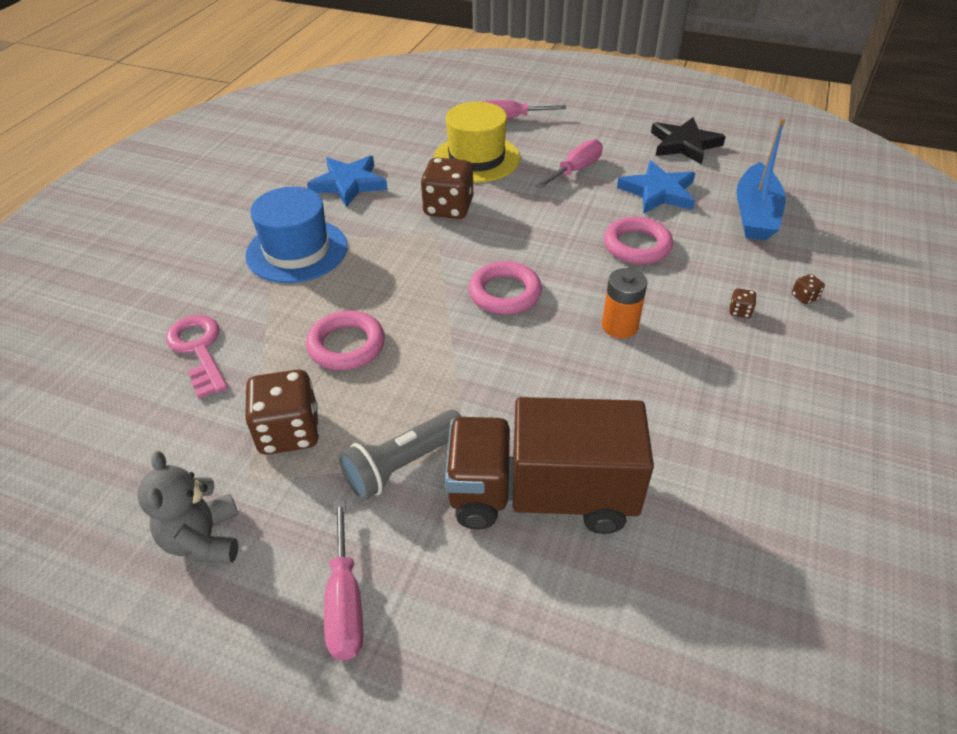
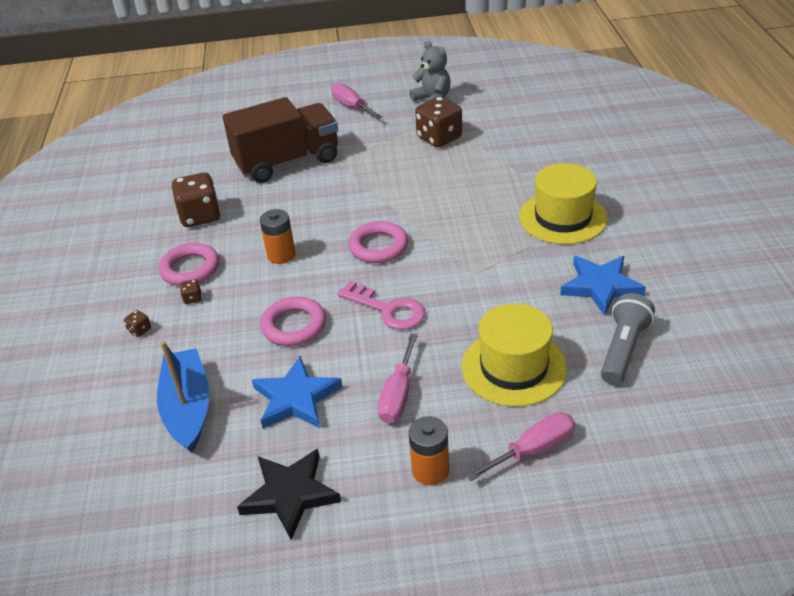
camera: 155 degrees right, 5 degrees down
pink key [165,315,228,399] -> pink key moved to [337,281,425,330]
blue hat [245,187,348,283] -> yellow hat [519,163,608,245]
pink ring [306,311,385,370] -> pink ring moved to [159,243,219,286]
grey flashlight [339,410,461,500] -> grey flashlight moved to [601,293,655,385]
brown dice [420,158,473,219] -> brown dice moved to [172,173,220,227]
none -> orange battery [409,416,449,485]

